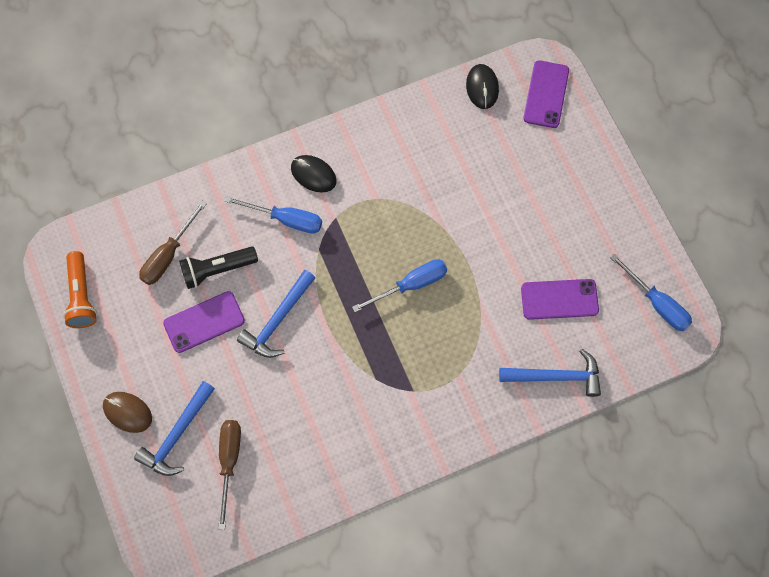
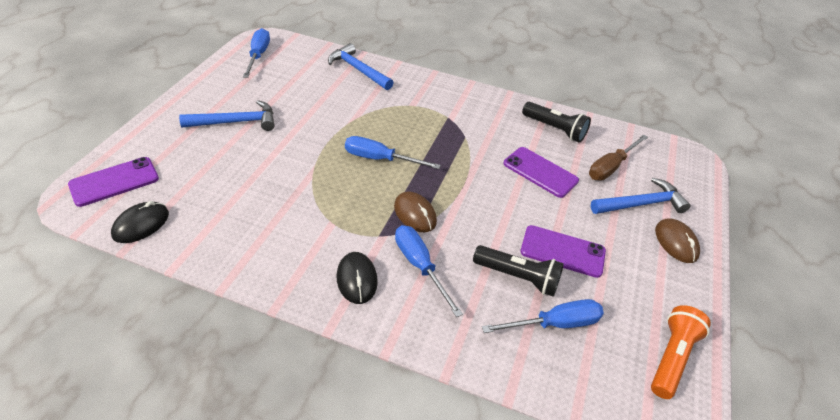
camera: 140 degrees left, 25 degrees down
brown screwdriver [139,201,207,285] -> blue screwdriver [482,299,604,333]
blue hammer [237,270,315,358] -> blue hammer moved to [179,100,275,131]
purple phone [521,279,599,320] -> purple phone moved to [503,147,579,198]
none -> brown mouse [394,192,437,232]
none -> black flashlight [522,102,591,142]

